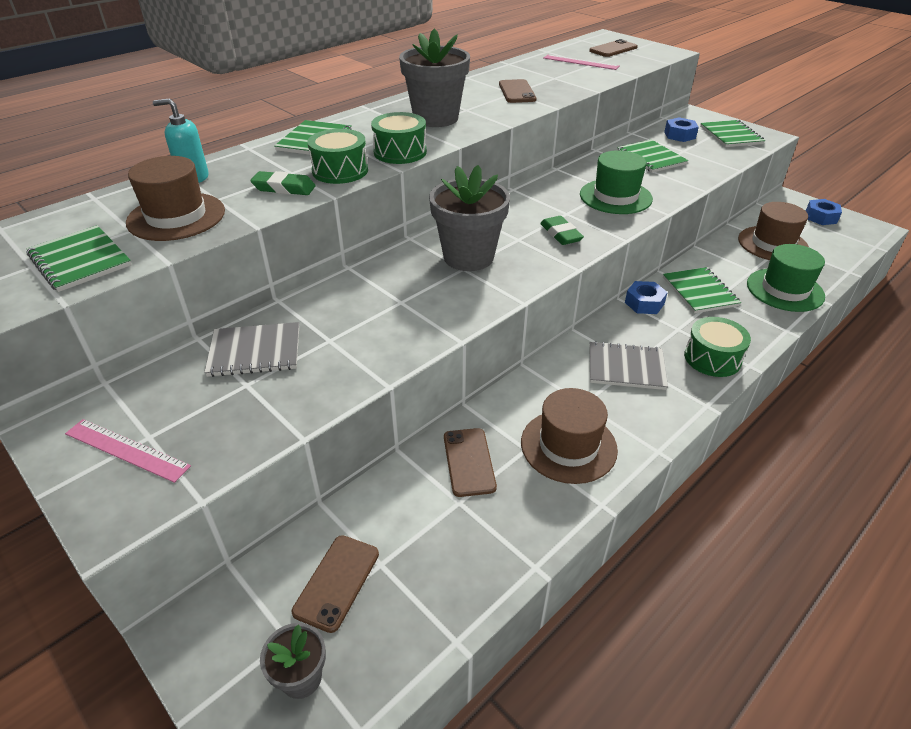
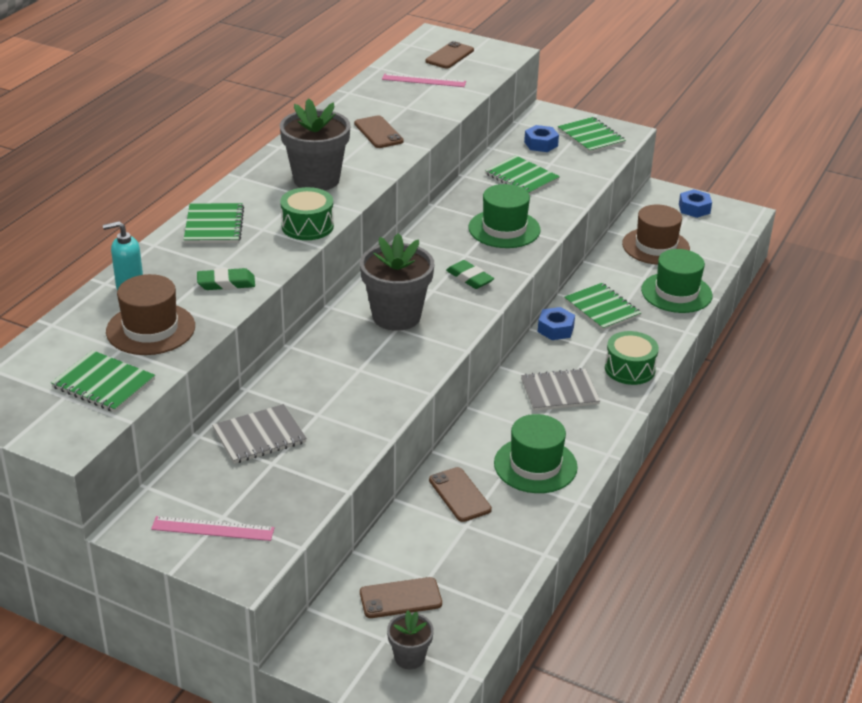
camera: 20 degrees left, 5 degrees down
brown phone [292,535,379,633] -> brown phone turned 75 degrees clockwise [360,577,442,618]
green drum [307,129,368,184] -> none
brown hat [521,388,618,484] -> green hat [494,414,578,493]

